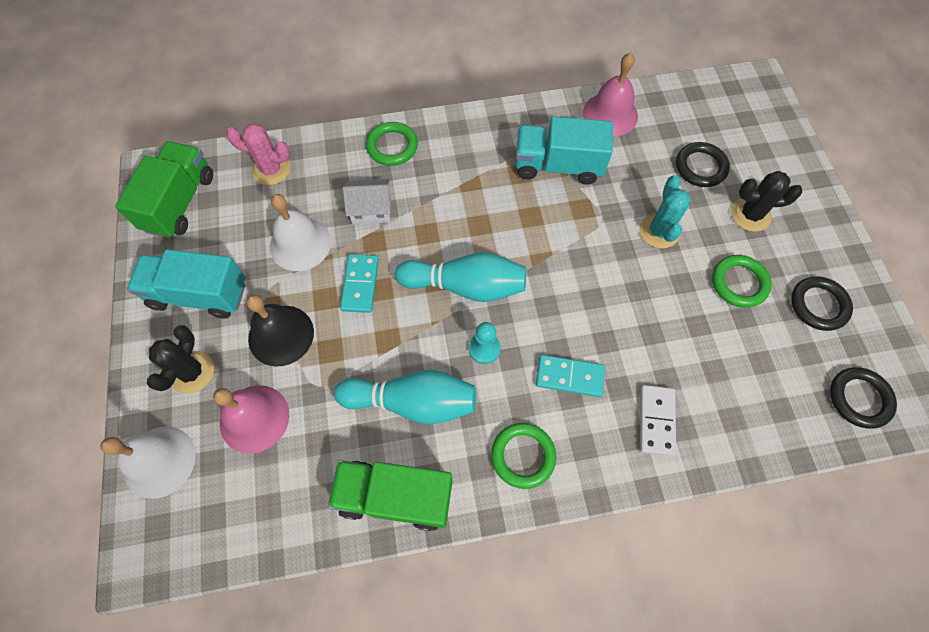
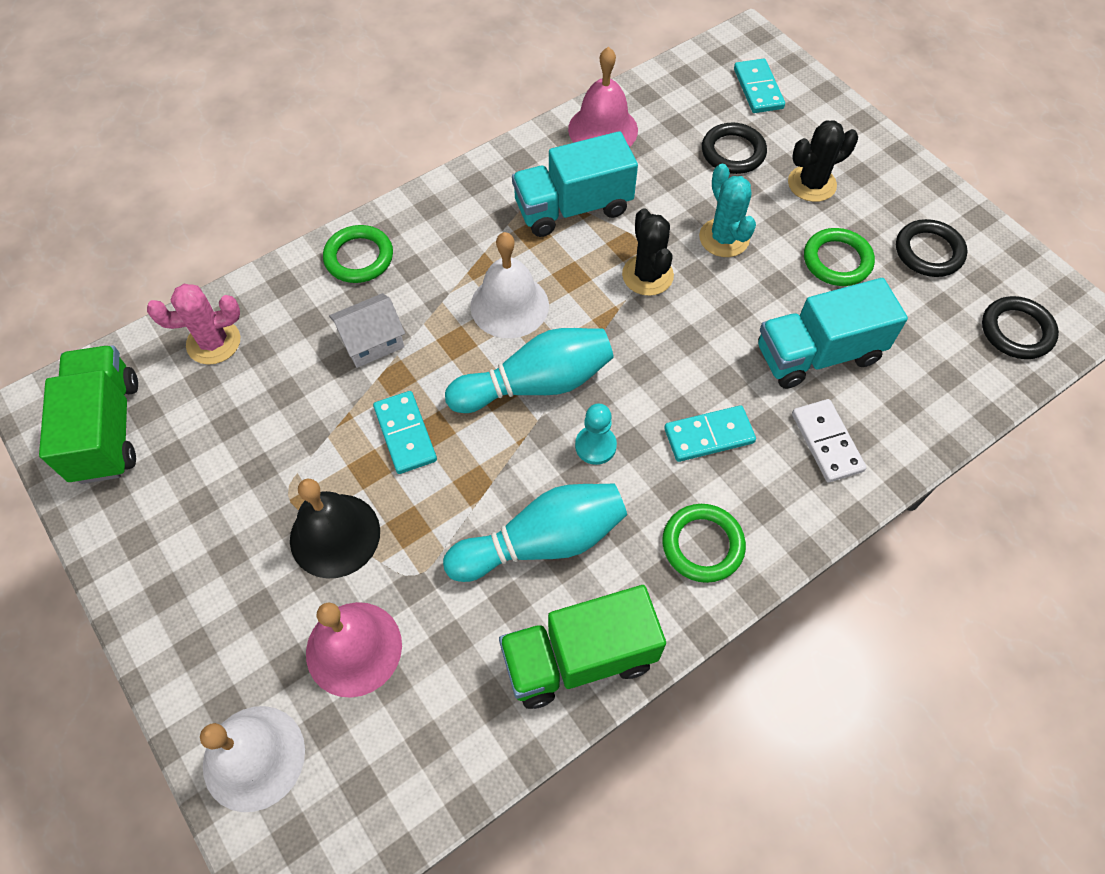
camera: 25 degrees left, 5 degrees down
turquoise truck [127,249,246,319] -> turquoise truck moved to [758,278,908,389]
black cactus [147,325,214,394] -> black cactus moved to [622,208,674,296]
white bell [270,194,331,271] -> white bell moved to [470,232,549,338]
none -> turquoise domino [734,59,785,113]

